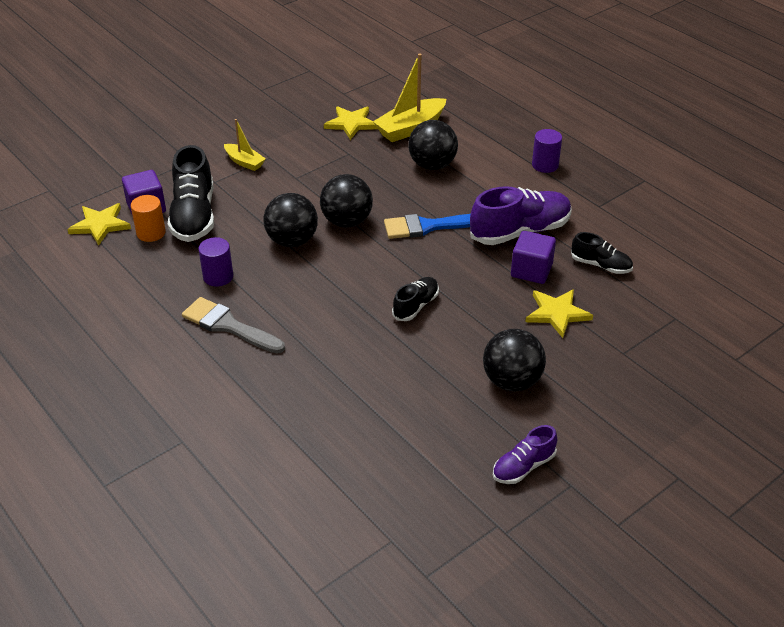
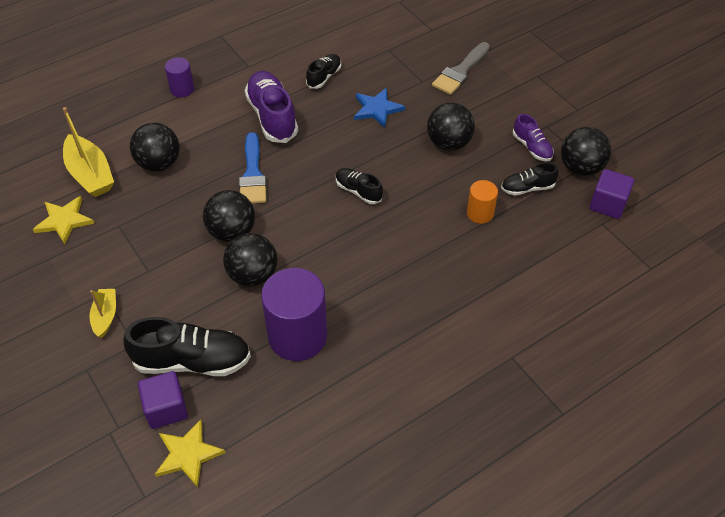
camera: 85 degrees left, 10 degrees up
orange cylinder [131,195,166,242] -> orange cylinder moved to [467,180,498,224]
grey brush [182,297,285,354] -> grey brush moved to [432,42,490,95]
purple cylinder [198,237,233,287] -> purple cylinder [261,268,327,361], size x1.96
yellow boat [224,119,265,171] -> yellow boat turned 45 degrees counterclockwise [89,289,116,338]
purple cube [511,231,556,284] -> purple cube moved to [589,169,634,219]
yellow star [525,289,593,338] -> blue star [354,88,405,128]
none -> black shoe [501,162,559,196]
none -> black ball [561,127,611,176]

